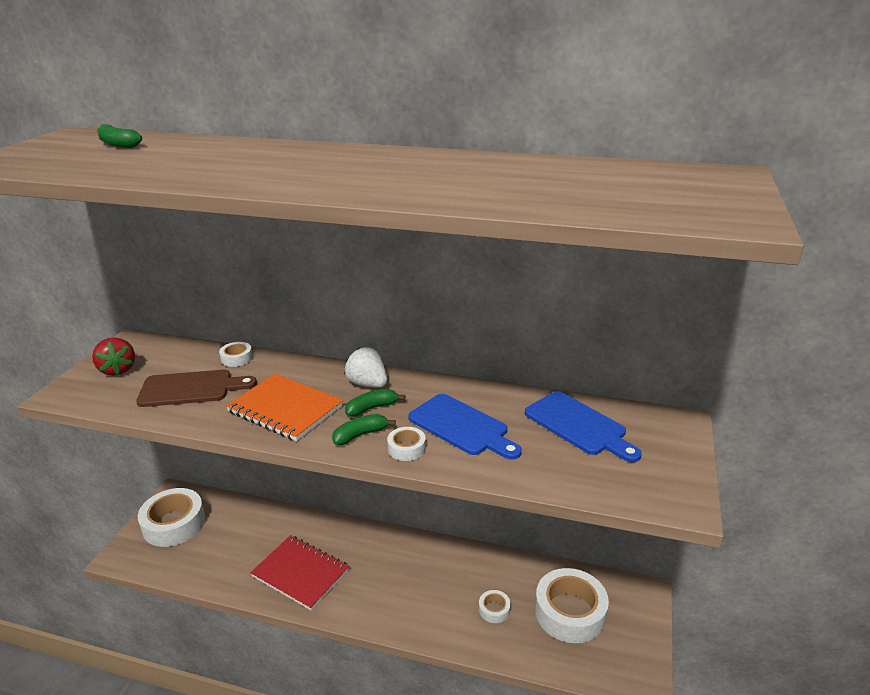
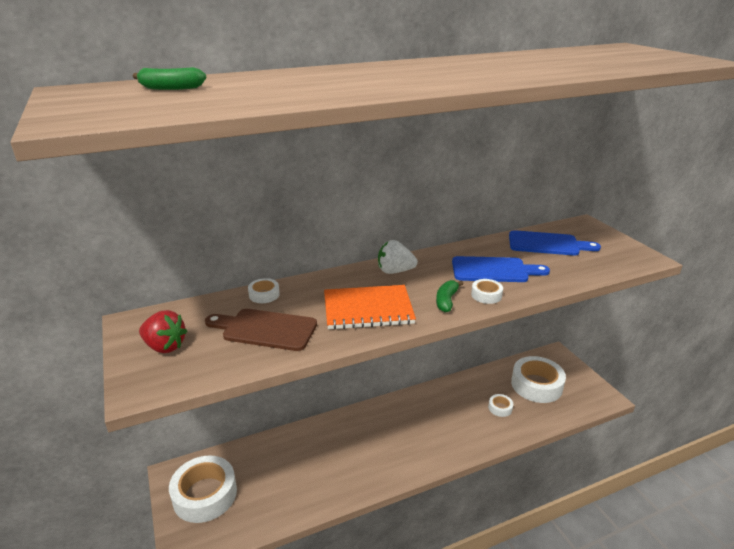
camera: 40 degrees left, 0 degrees up
brown cutting board [136,370,257,407] -> brown cutting board turned 120 degrees counterclockwise [205,309,317,351]
red notebook [250,535,349,610] -> none
green banana [345,389,405,417] -> none

